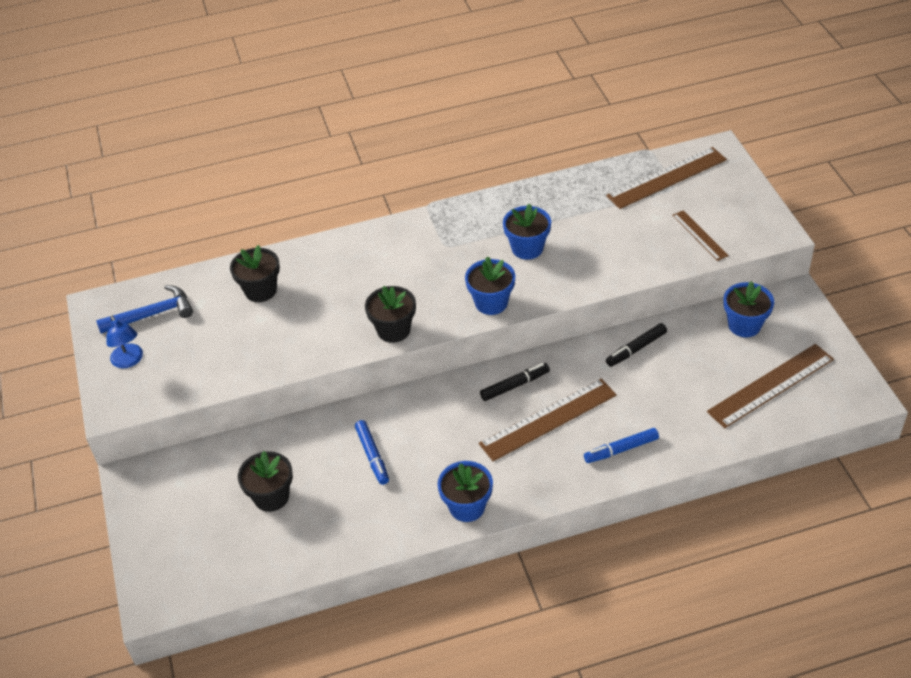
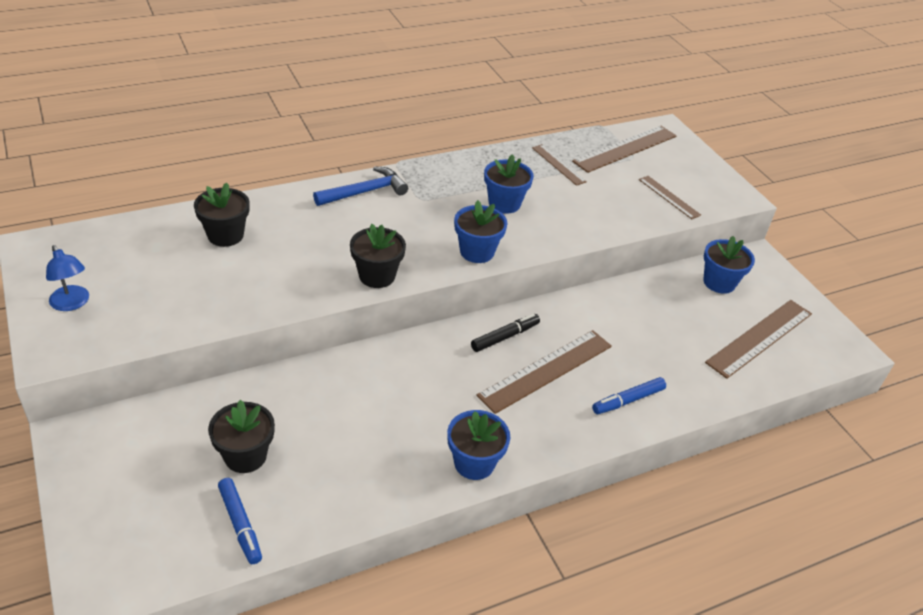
camera: 15 degrees left, 5 degrees down
blue hammer [96,285,193,334] -> blue hammer moved to [313,166,408,206]
blue marker [355,420,389,485] -> blue marker moved to [218,478,262,564]
black marker [606,323,667,367] -> none
none -> brown ruler [532,144,587,186]

